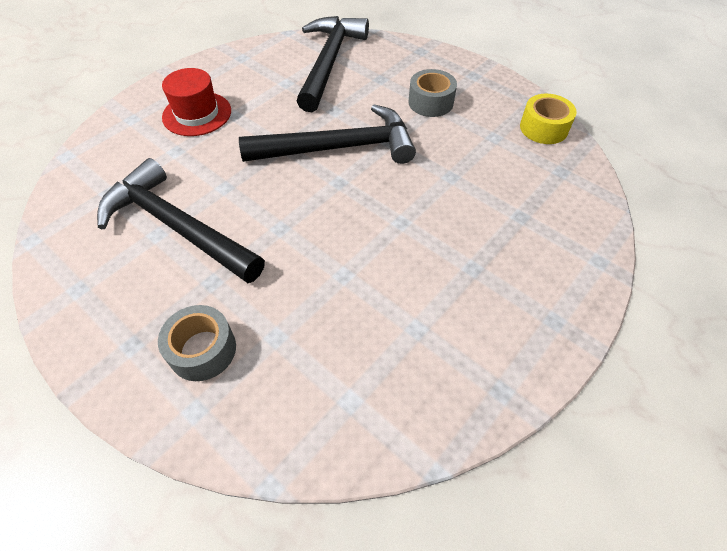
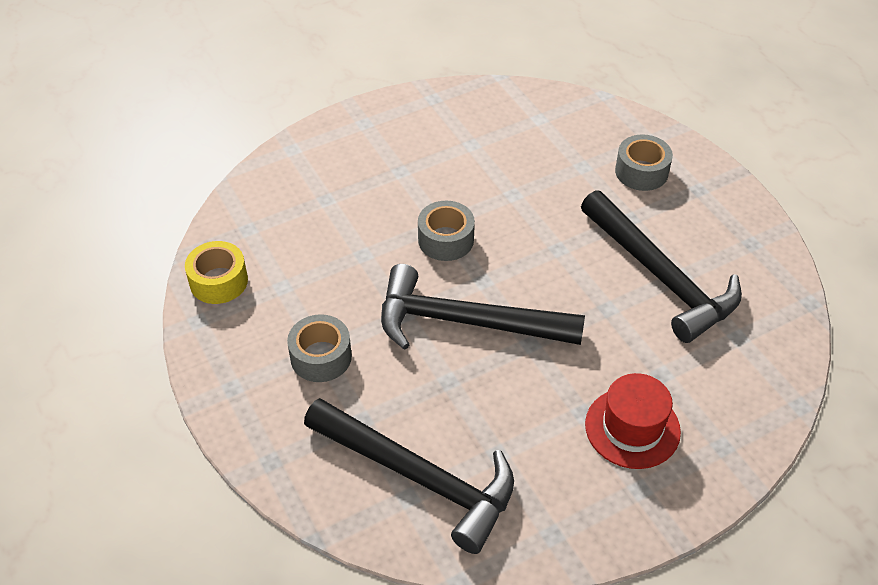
camera: 160 degrees left, 5 degrees down
black hammer [297,16,369,112] -> black hammer turned 90 degrees counterclockwise [304,398,514,554]
none -> grey tape [418,201,475,261]

